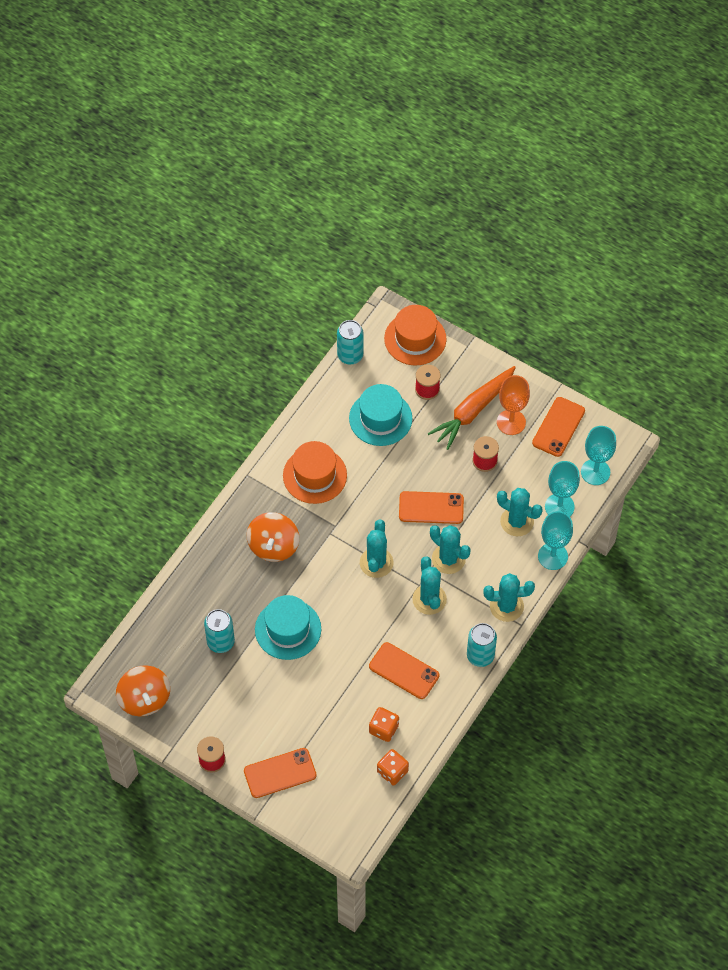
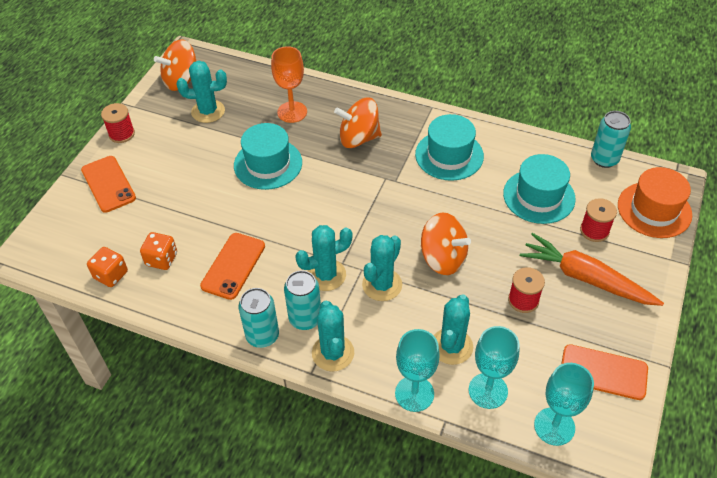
camera: 80 degrees right, 10 degrees down
turquoise can [204,609,235,653] -> turquoise can moved to [284,270,321,330]
orange hat [283,441,347,504] -> turquoise hat [415,114,484,181]
turquoise cactus [360,519,394,578] -> turquoise cactus moved to [176,61,227,123]
orange phone [399,491,464,524] -> orange spinning top [421,213,471,275]
orange goblet [497,375,530,435] -> orange goblet moved to [271,46,307,123]

